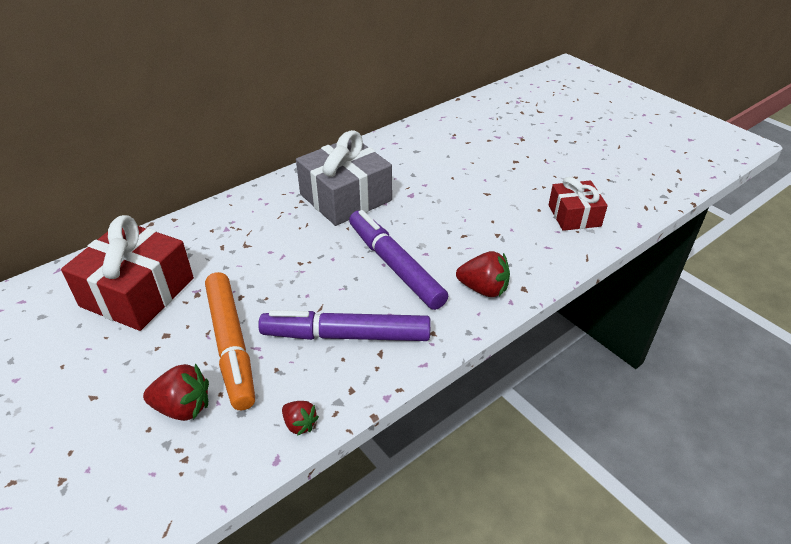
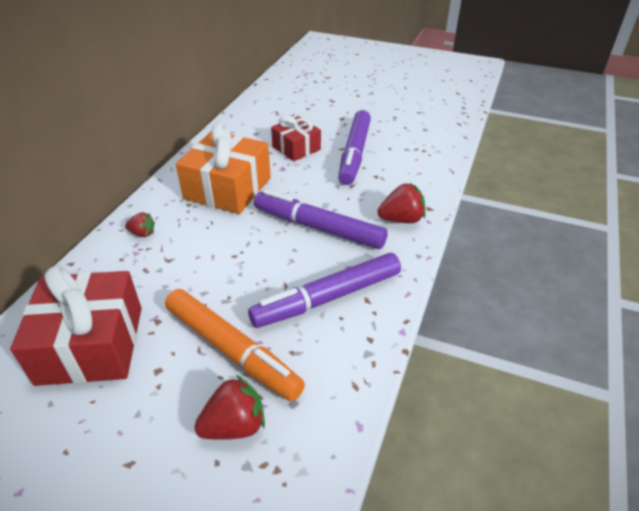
camera: 30 degrees left, 0 degrees up
red strawberry [282,401,319,436] -> red strawberry moved to [125,212,155,237]
grey gift [296,130,392,226] -> orange gift [176,122,271,214]
red gift [549,177,608,231] -> red gift moved to [271,116,321,161]
none -> purple marker [338,110,371,185]

